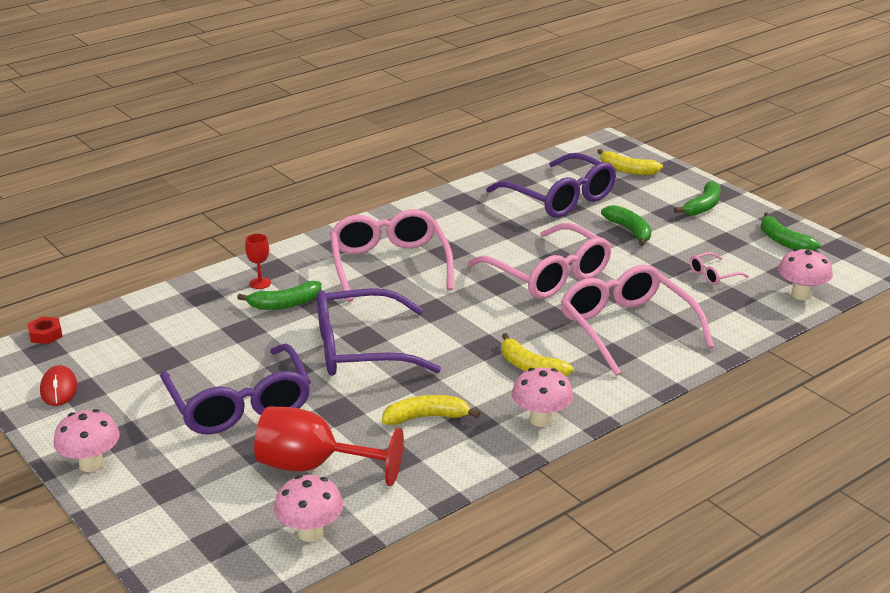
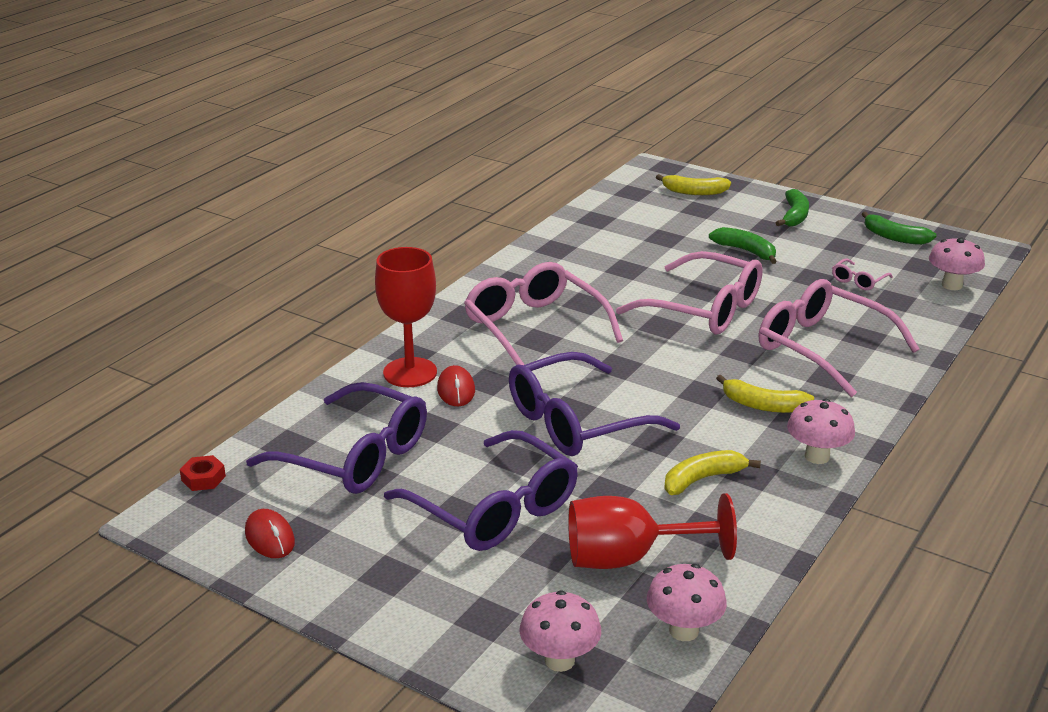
camera: 20 degrees left, 0 degrees up
pink mushroom [54,409,120,472] -> pink mushroom moved to [520,590,601,672]
green banana [237,281,322,310] -> red mouse [437,365,475,406]
red goblet [245,234,271,289] -> red goblet [375,247,437,387], size x2.16
purple glasses [486,153,616,218] -> purple glasses moved to [246,382,427,494]

